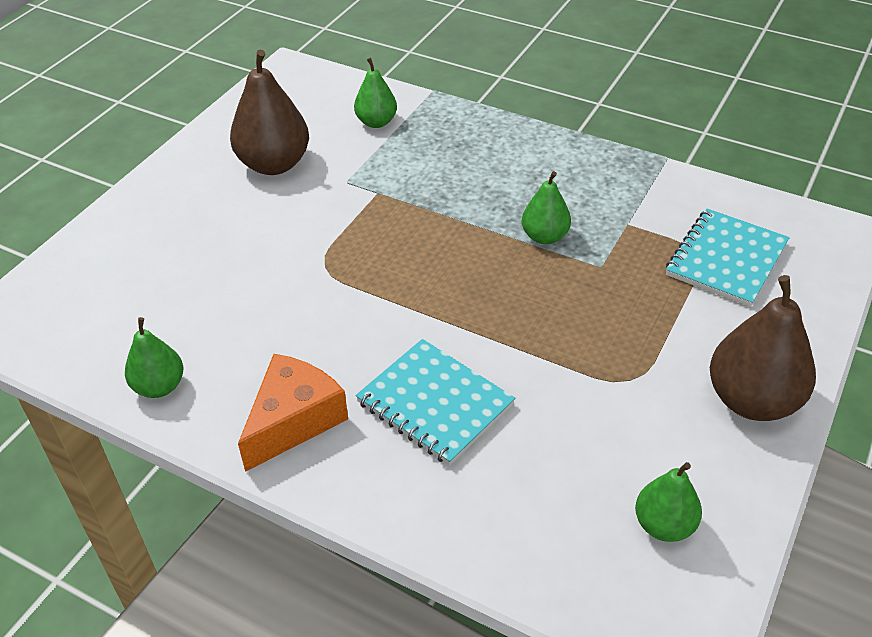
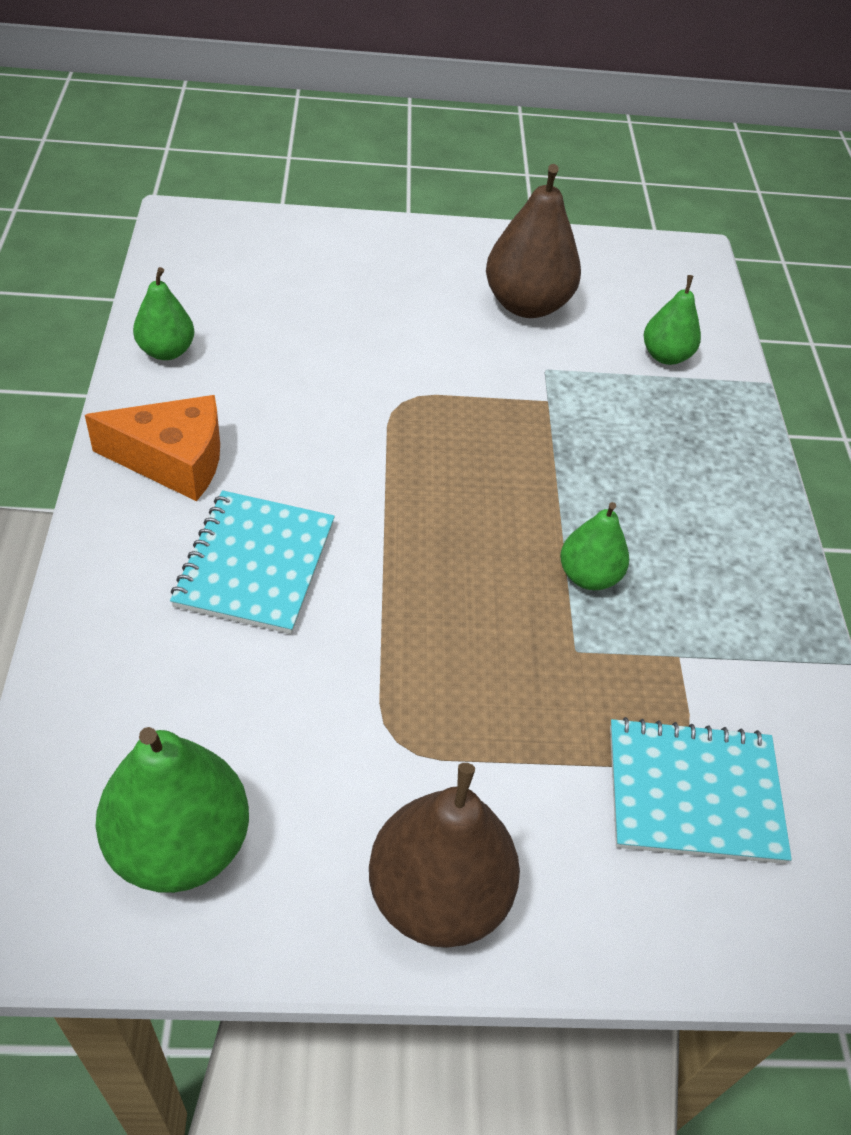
camera: 55 degrees right, 5 degrees up
green pear [635,462,702,542] -> green pear [96,727,249,893], size x1.71

